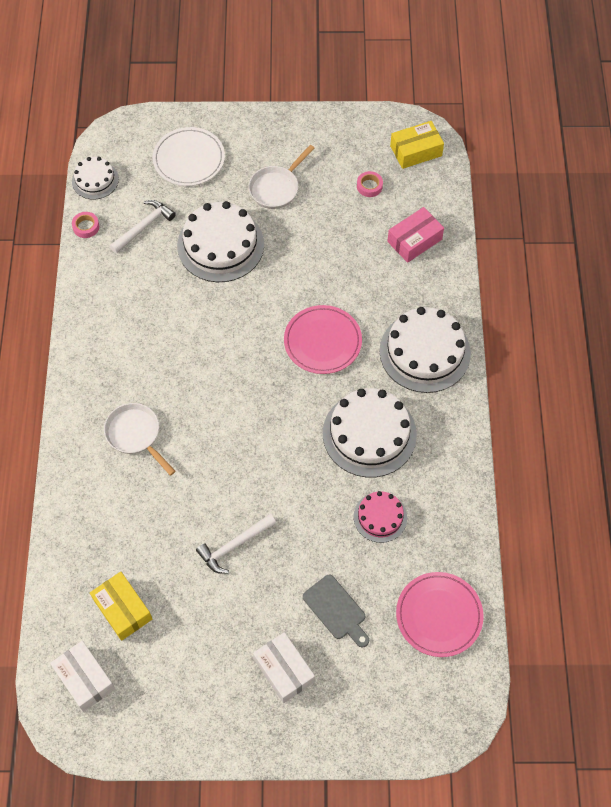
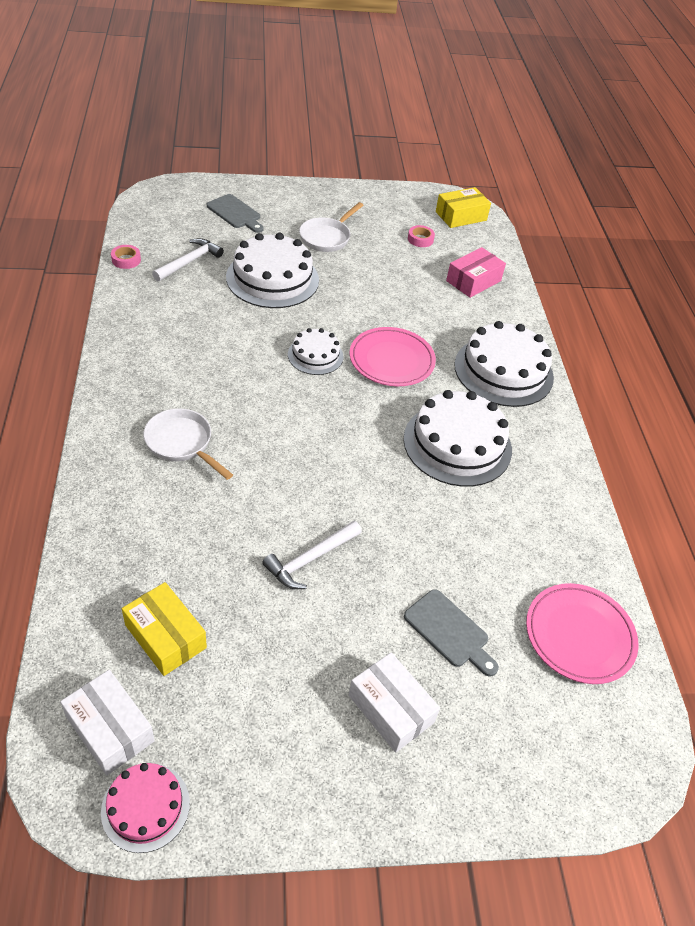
camera: 10 degrees left, 15 degrees down
white cake [72,157,119,199] -> white cake moved to [288,328,343,375]
white plate [152,127,225,186] -> grey cutting board [207,194,264,233]
pink cake [354,491,407,543] -> pink cake moved to [101,763,190,853]

